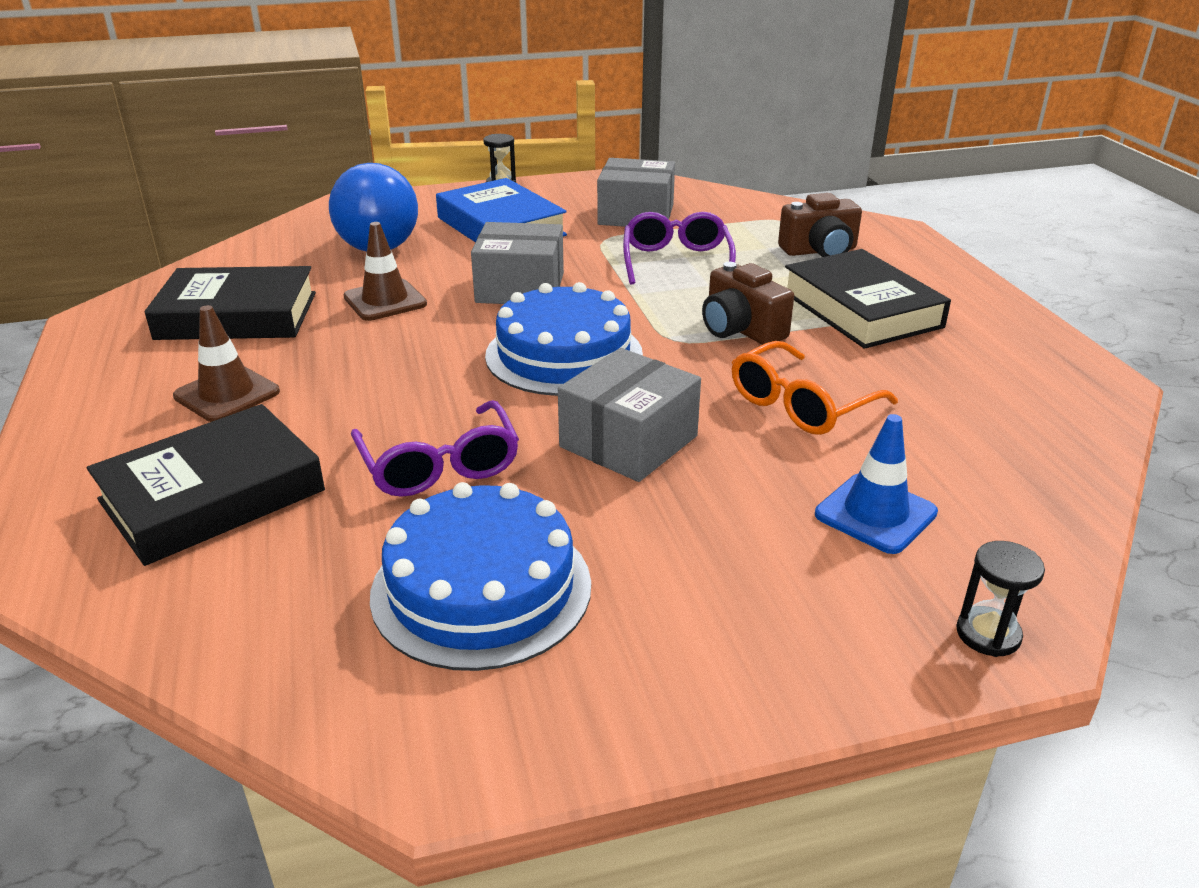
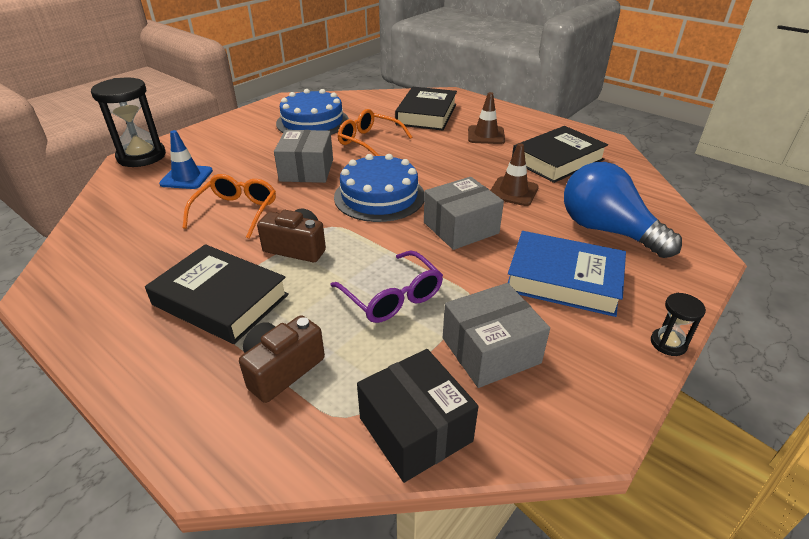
camera: 145 degrees right, 5 degrees up
purple glasses [351,400,519,497] -> orange glasses [338,109,412,156]
black hourglass [956,541,1045,657] -> black hourglass [91,77,166,167], size x2.12
none -> black box [357,349,479,483]

